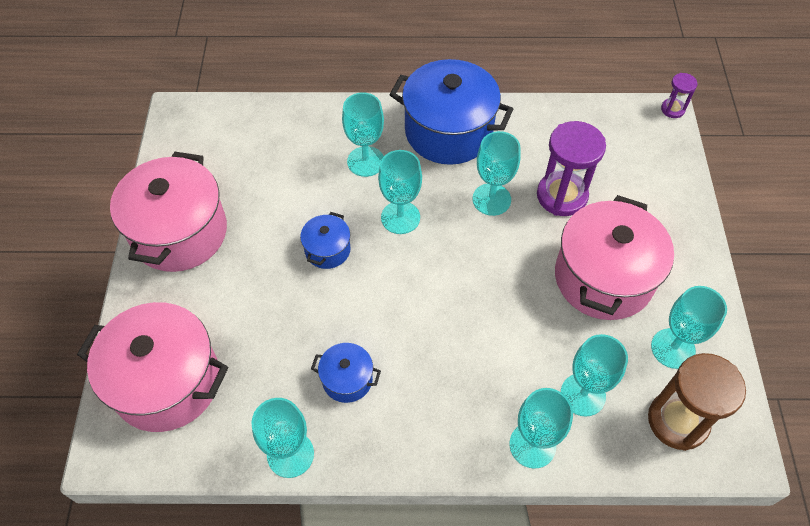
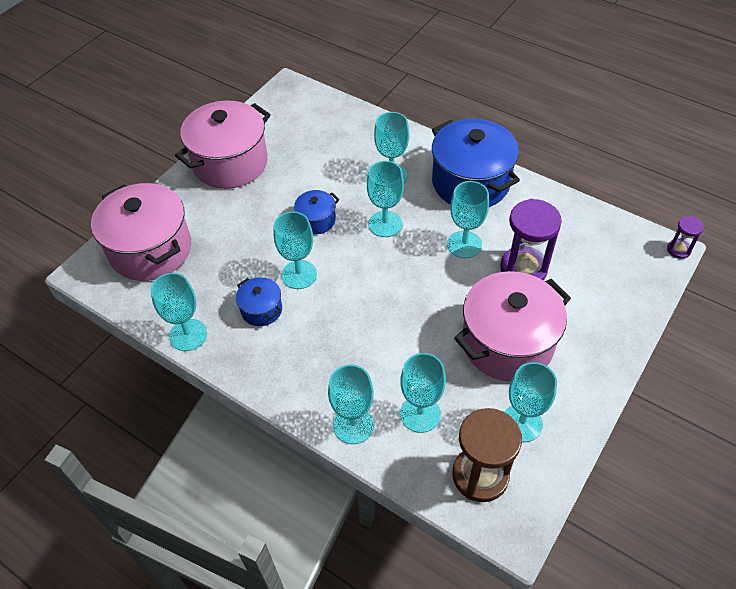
camera: 35 degrees right, 5 degrees down
none -> turquoise goblet [273,211,317,289]

